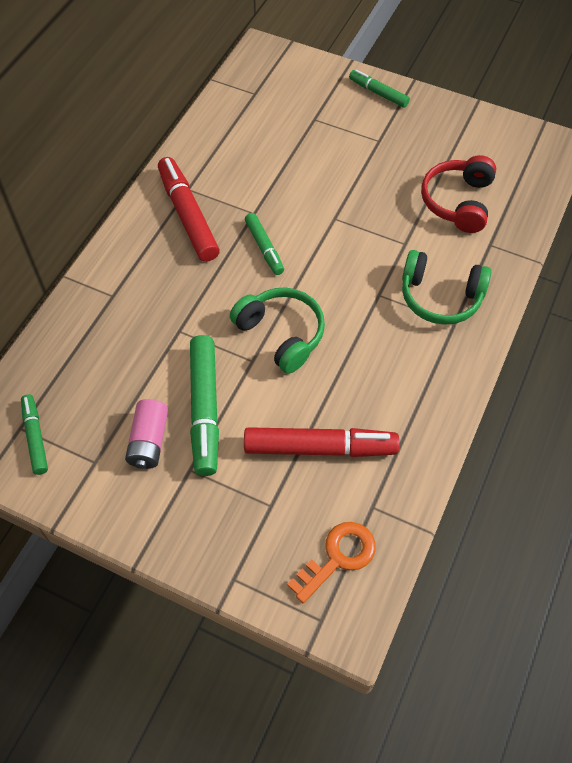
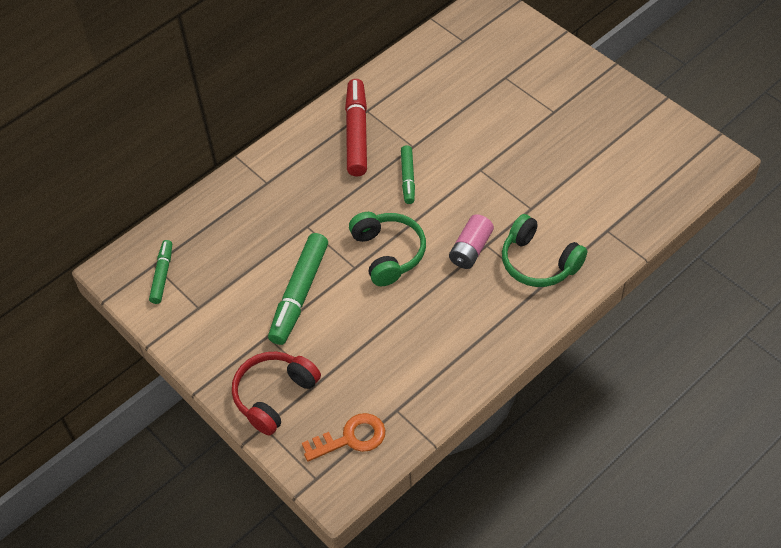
camera: 25 degrees right, 5 degrees down
pink battery [125,399,168,469] -> pink battery moved to [449,214,494,269]
red marker [244,427,399,457] -> none
green marker [349,70,410,108] -> none
red headphones [421,155,496,233] -> red headphones moved to [232,351,321,435]

